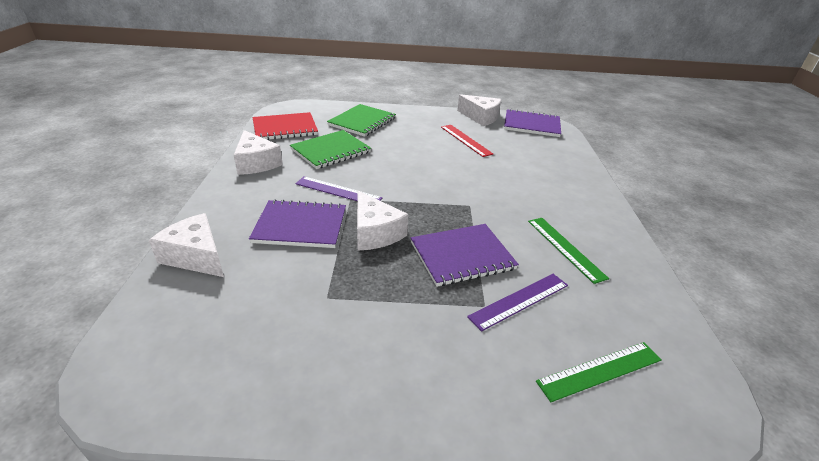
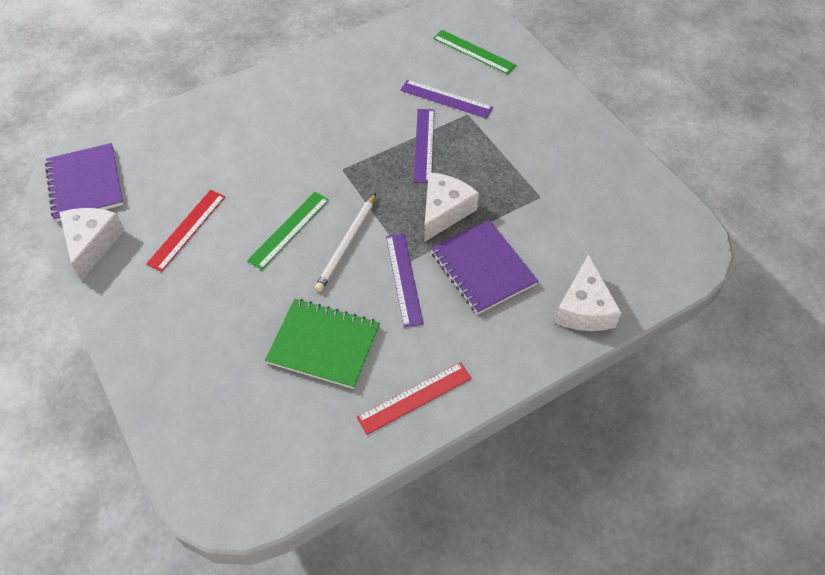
camera: 120 degrees left, 20 degrees up
white cheese [234,130,283,175] -> red ruler [357,362,472,435]
red notebook [253,112,318,140] -> none
green notebook [327,104,396,137] -> none
purple notebook [411,224,519,287] -> purple ruler [414,109,434,183]
green ruler [528,218,609,284] -> green ruler moved to [247,192,329,270]
none -> white pencil [315,193,376,292]

